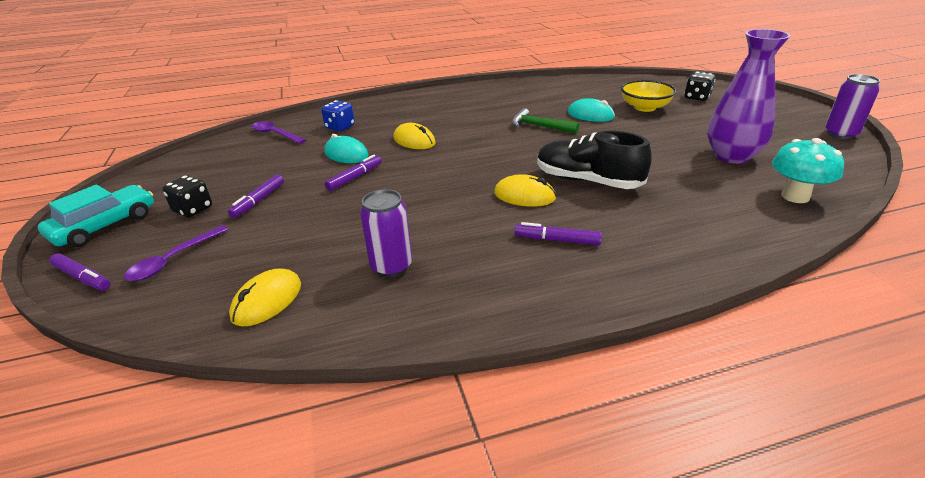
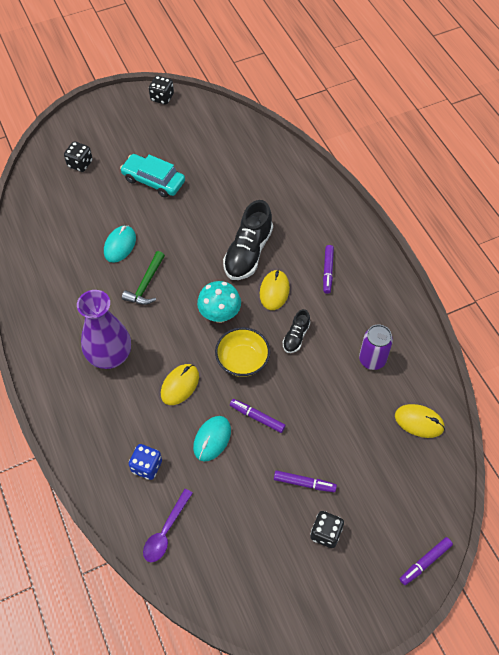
camera: 100 degrees left, 25 degrees up
turquoise car [38,185,154,247] -> turquoise car moved to [120,154,185,198]
purple marker [49,254,110,291] -> purple marker turned 150 degrees counterclockwise [400,537,453,585]
purple spoon [124,225,229,281] -> none
yellow bowl [621,80,676,112] -> yellow bowl moved to [215,327,270,377]
purple vase [707,29,791,164] -> purple vase moved to [77,290,131,369]
turquoise mushroom [772,138,844,203] -> turquoise mushroom moved to [197,281,241,323]
purple can [825,74,880,139] -> black dice [149,76,174,105]
none -> black shoe [283,309,310,353]

